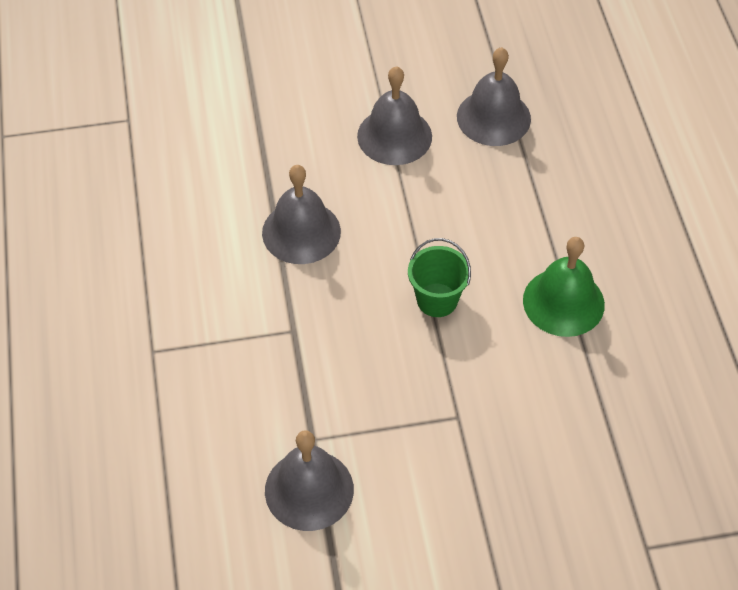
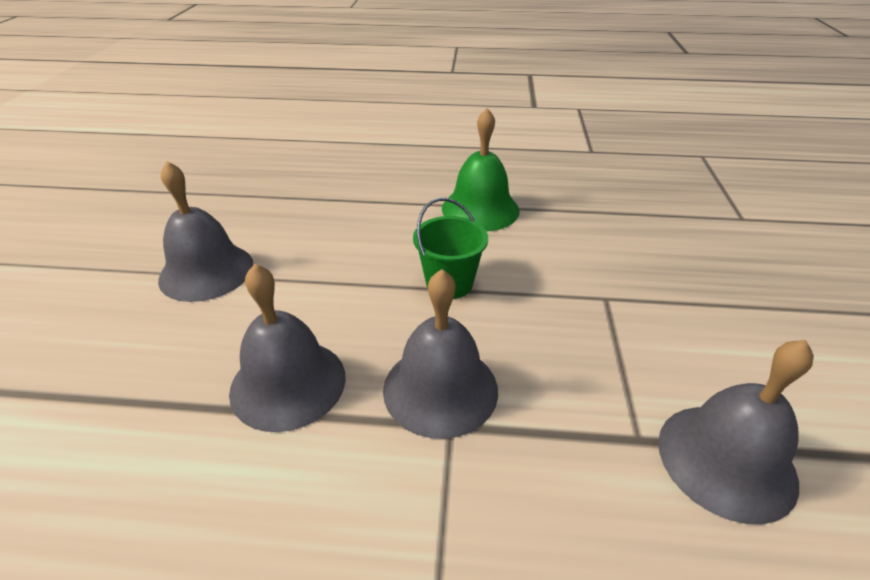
camera: 75 degrees left, 15 degrees down
grey bell [457,47,531,146] -> grey bell moved to [383,269,498,439]

